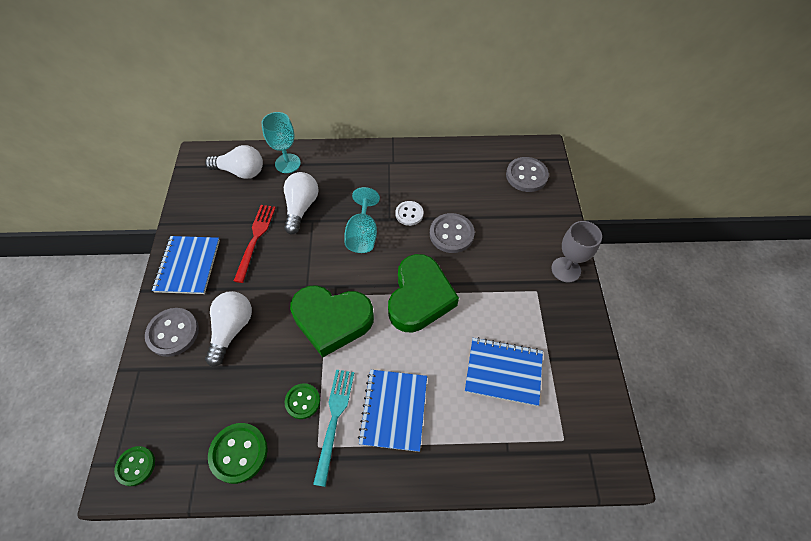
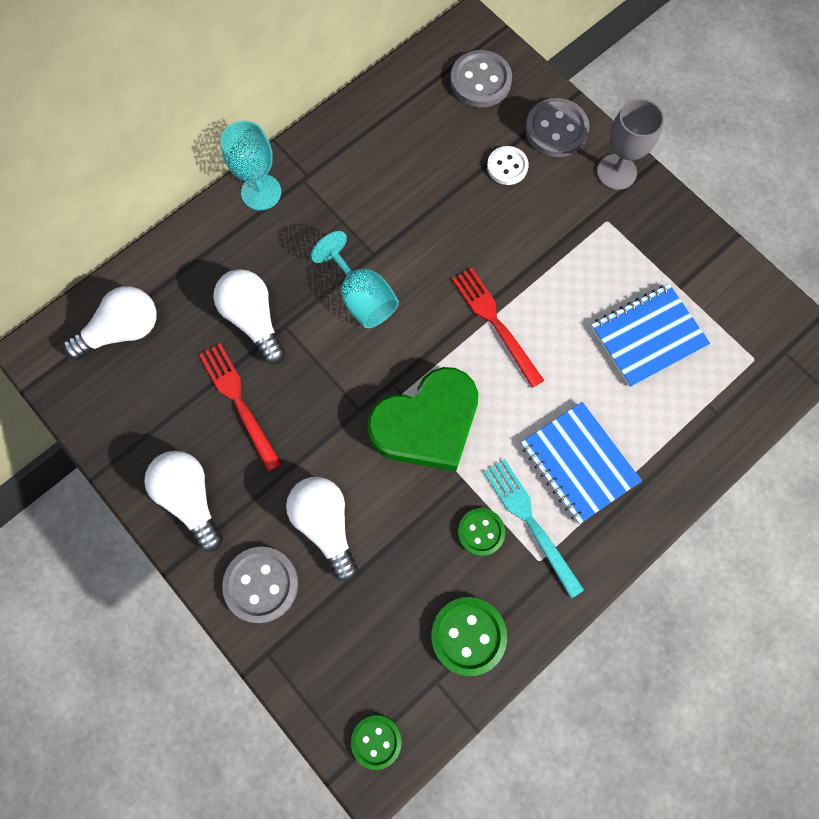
camera: 40 degrees left, 15 degrees up
blue notebook [152,236,220,294] -> white light bulb [144,451,223,552]
turquoise goblet [261,112,301,173] -> turquoise goblet moved to [221,121,281,210]
green heart [388,254,459,332] -> red fork [452,268,545,388]
white button [395,201,423,226] -> white button moved to [487,146,529,185]
grey button [430,213,475,253] -> grey button moved to [525,98,590,157]

